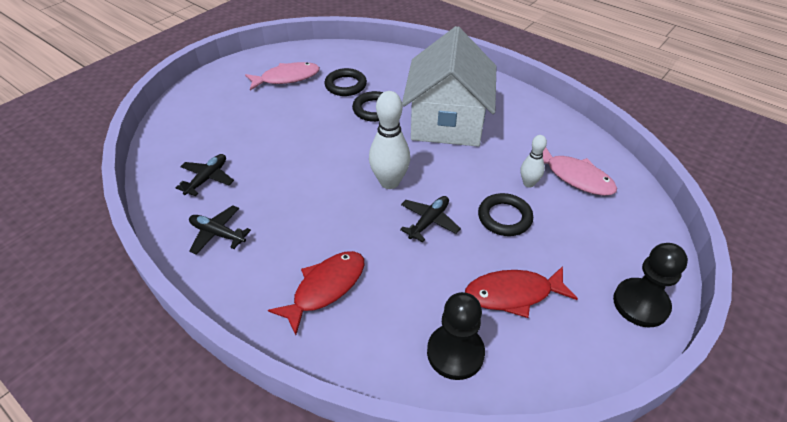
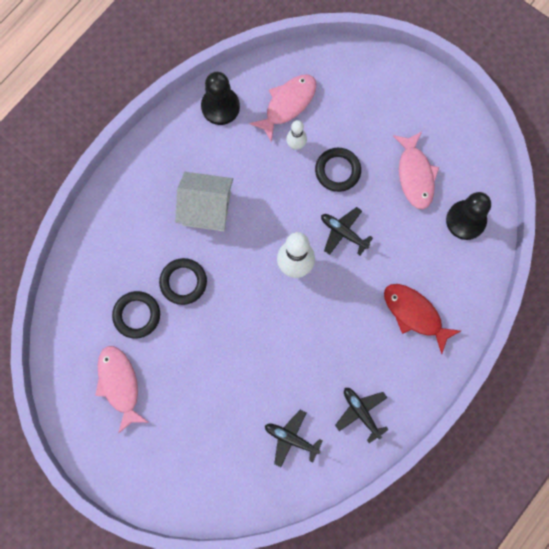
camera: 90 degrees left, 30 degrees up
black plane [189,205,251,255] -> black plane turned 120 degrees clockwise [335,388,388,443]
white house [402,26,497,147] -> white house [175,172,233,231], size x0.61
red fish [465,266,578,318] -> pink fish [393,131,439,209]
black pawn [613,243,688,327] -> black pawn moved to [201,72,240,125]

